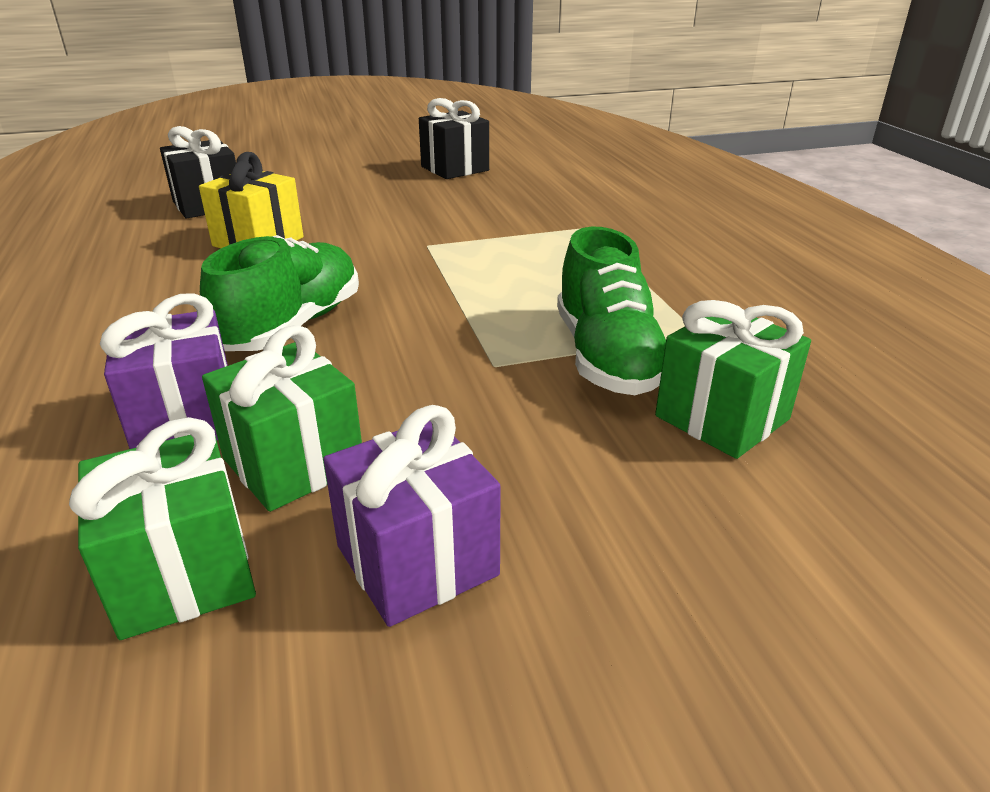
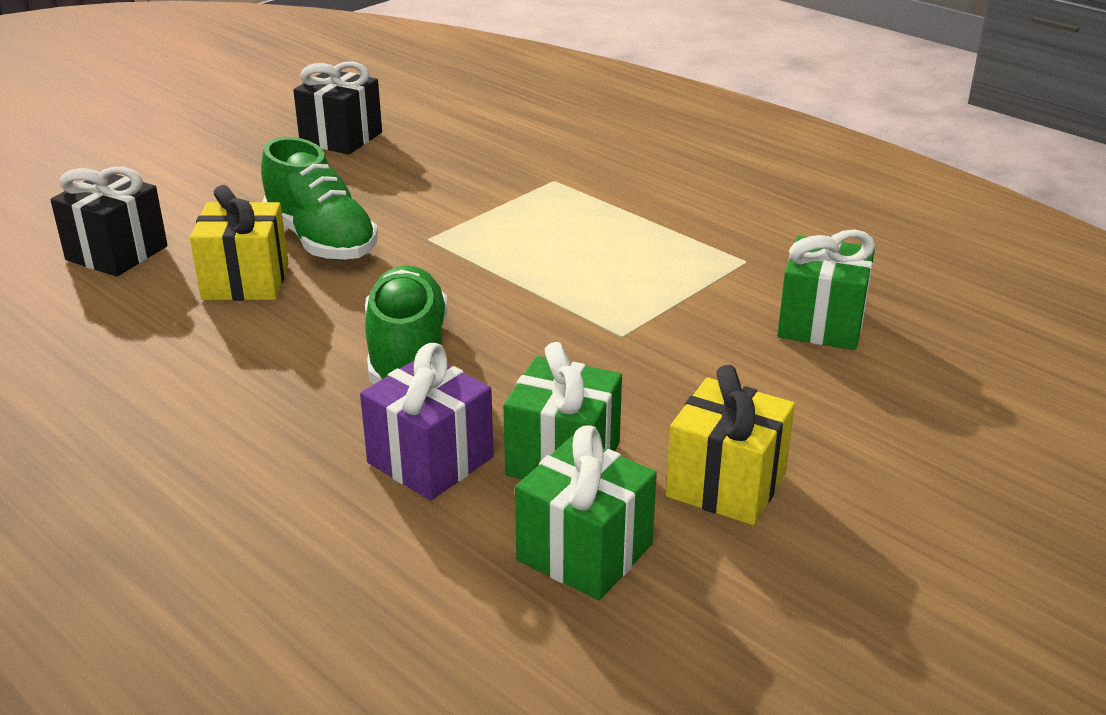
camera: 30 degrees left, 0 degrees up
purple gift [323,405,501,627] -> yellow gift [666,365,795,525]
green shoe [557,227,666,395] -> green shoe moved to [261,137,378,260]

